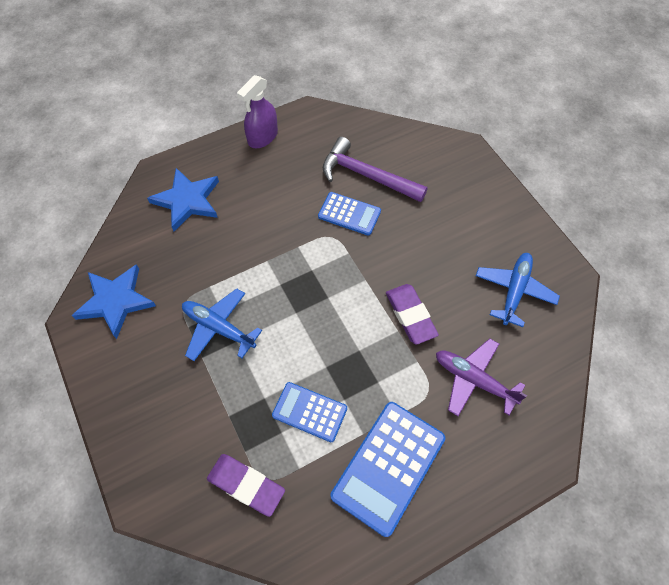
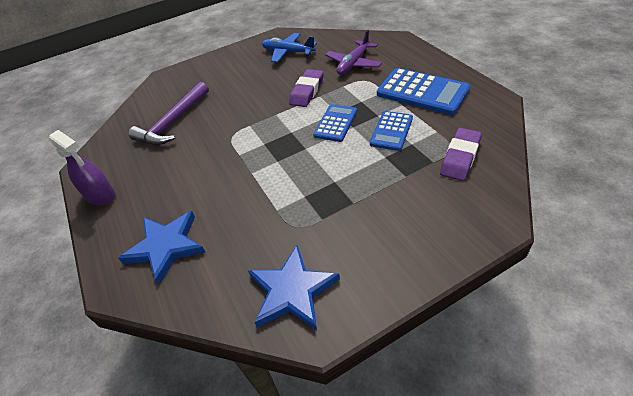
camera: 85 degrees left, 15 degrees down
blue plane [182,288,262,361] -> none
blue calculator [318,192,381,236] -> blue calculator moved to [313,104,357,142]
purple eraser [386,284,439,345] -> purple eraser turned 45 degrees counterclockwise [289,69,324,107]

